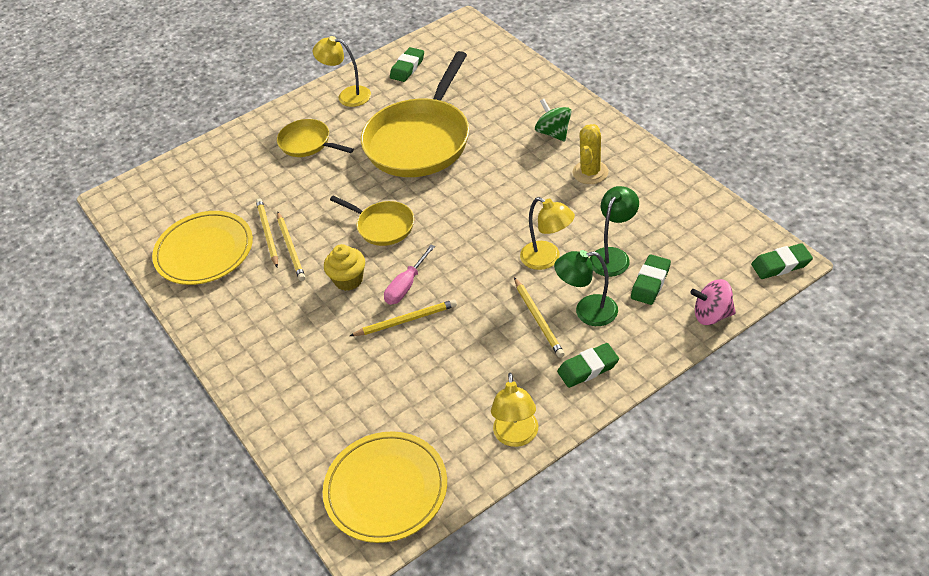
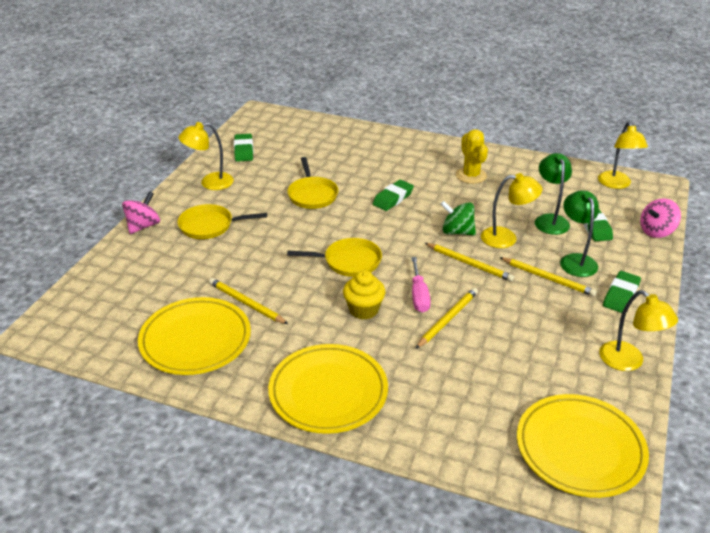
camera: 40 degrees left, 10 degrees down
yellow pencil [277,212,305,281] -> yellow pencil moved to [425,243,514,282]
yellow pan [361,51,469,177] -> yellow pan [287,157,339,209], size x0.50
green spinning top [535,99,571,142] -> green spinning top moved to [441,201,476,236]
green lamp [554,250,618,326] -> green lamp turned 120 degrees clockwise [560,190,599,277]
green eraser [751,243,813,279] -> green eraser moved to [373,180,414,211]
none -> pink spinning top [122,191,160,234]
none -> yellow plate [268,344,388,434]
none -> yellow lamp [598,122,648,189]

